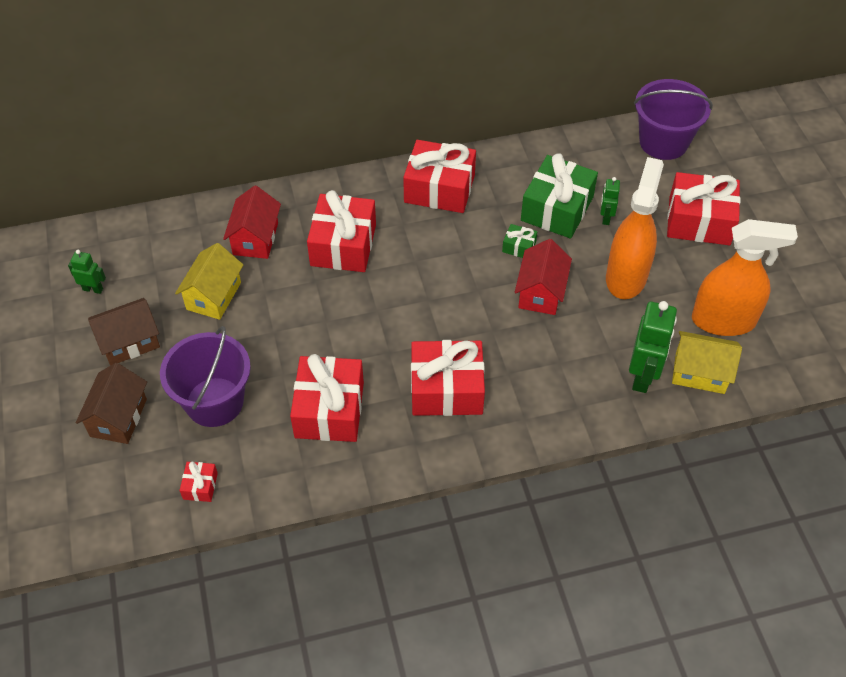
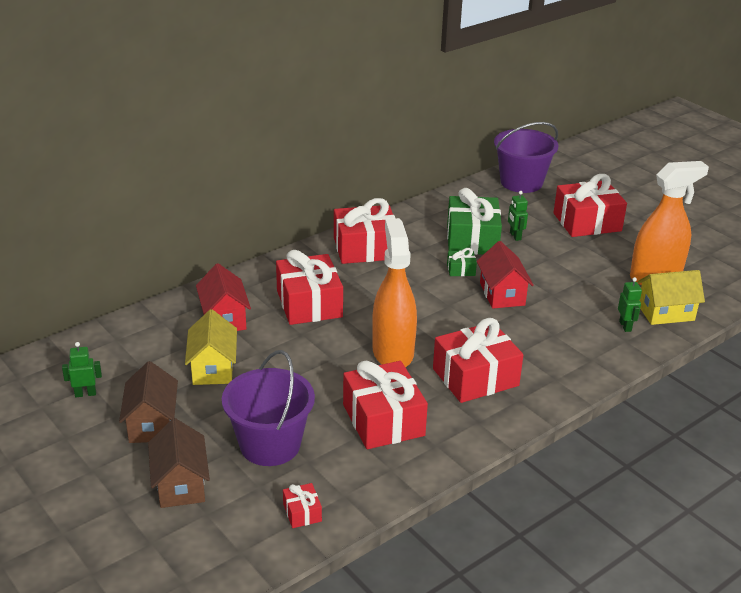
camera: 25 degrees left, 20 degrees down
brown house [88,298,160,366] -> brown house turned 45 degrees counterclockwise [119,361,178,443]
orange spray bottle [606,157,664,299] -> orange spray bottle moved to [372,218,417,367]
green robot [629,301,677,393] -> green robot [618,277,642,332], size x0.53

